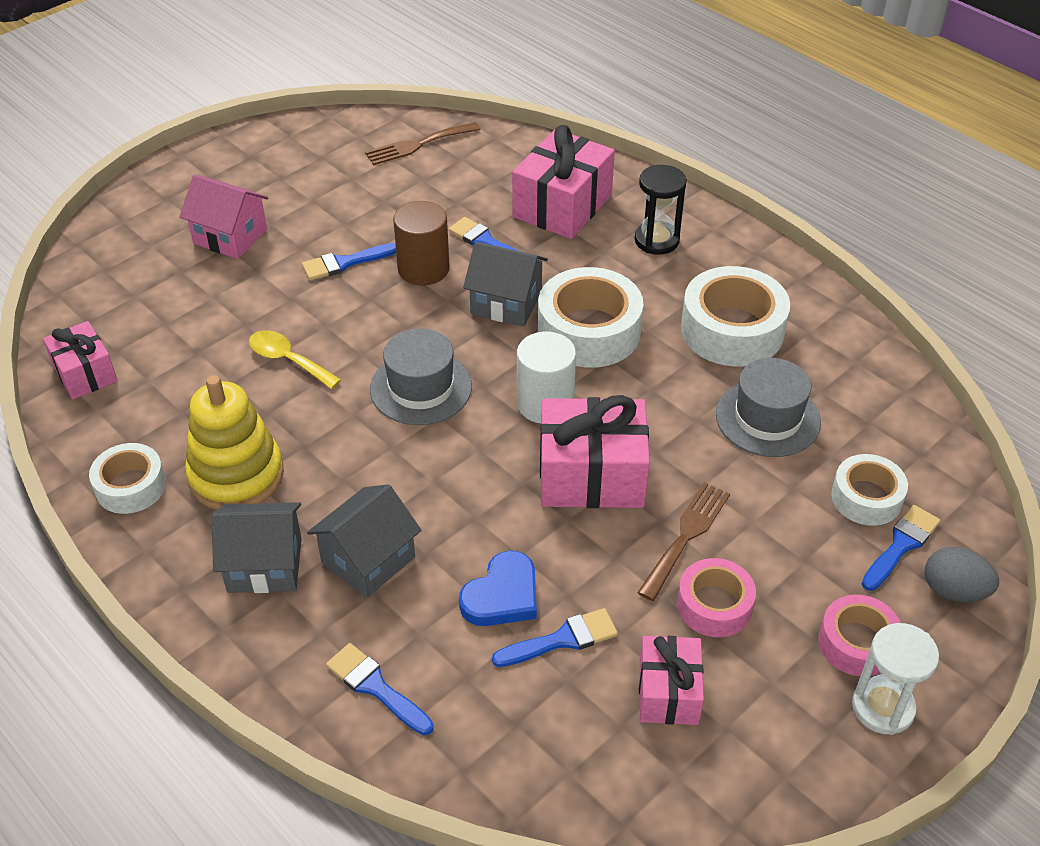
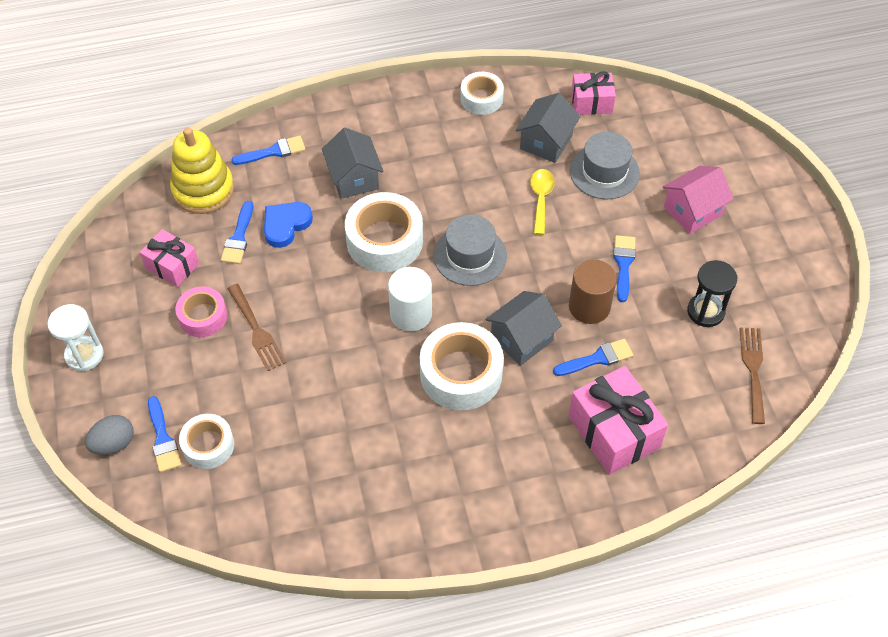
camera: 120 degrees right, 10 degrees up
yellow stacking toy [185,375,284,510] -> yellow stacking toy moved to [170,127,234,214]
grey house [212,502,302,593] -> grey house moved to [516,93,580,163]
yellow spoon [249,330,341,389] -> yellow spoon turned 60 degrees counterclockwise [530,169,555,235]
blue heart [459,551,537,626] -> blue heart turned 60 degrees clockwise [264,202,313,248]
pink gift [540,395,650,508] -> none
black hourglass [635,165,687,255] -> black hourglass moved to [687,260,737,327]
white tape [681,266,790,366] -> white tape moved to [345,192,423,272]
grey hat [716,358,821,457] -> grey hat moved to [570,132,640,199]
pink tape [818,595,900,676] -> none

